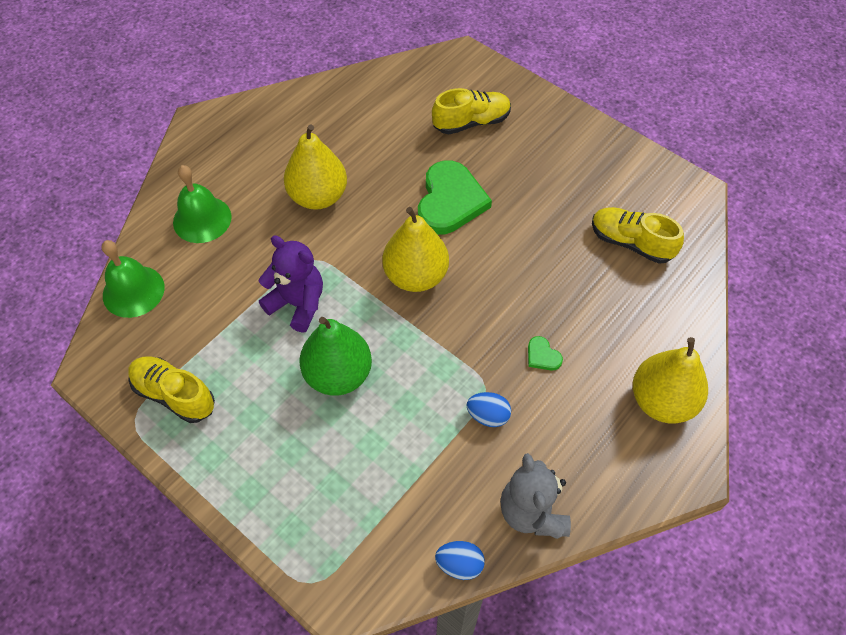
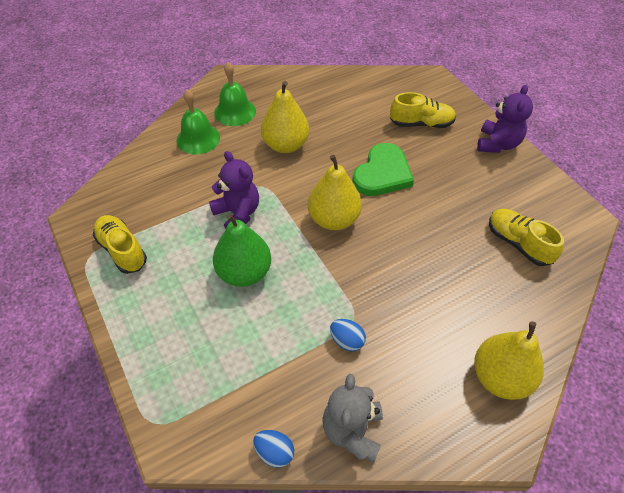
camera: 20 degrees right, 5 degrees down
green bell [102,240,165,318] -> green bell moved to [214,62,256,126]
green heart [528,336,563,371] -> none
none -> purple teddy bear [477,85,533,153]

